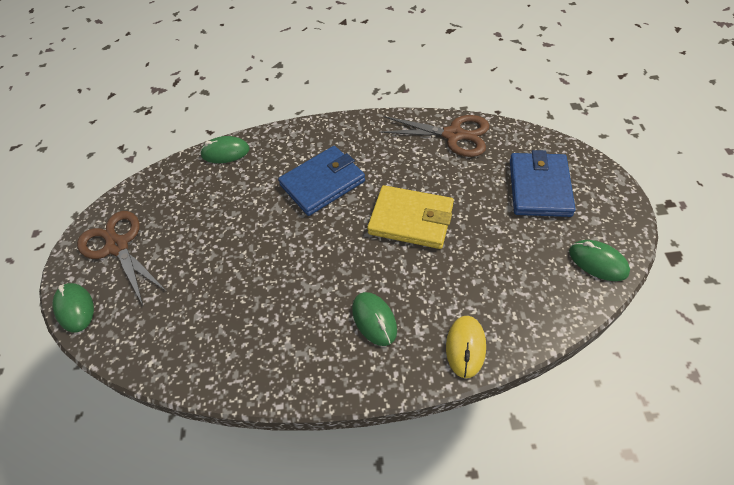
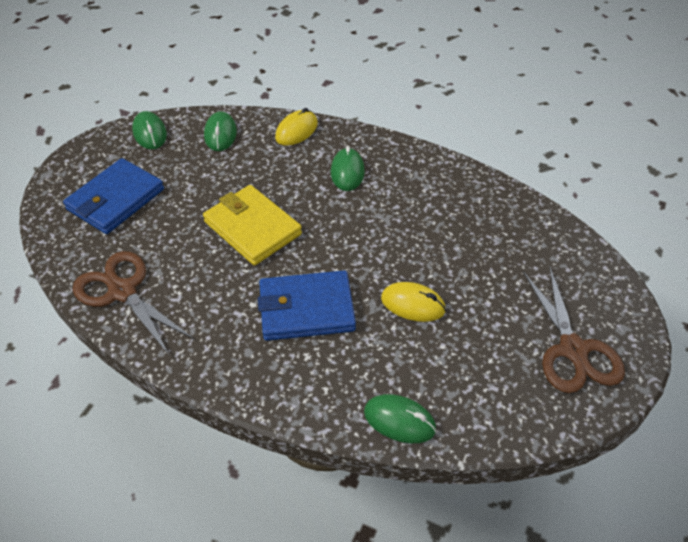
camera: 155 degrees left, 5 degrees down
green mouse [52,283,94,332] -> green mouse moved to [204,111,237,151]
none -> yellow mouse [381,282,446,322]

